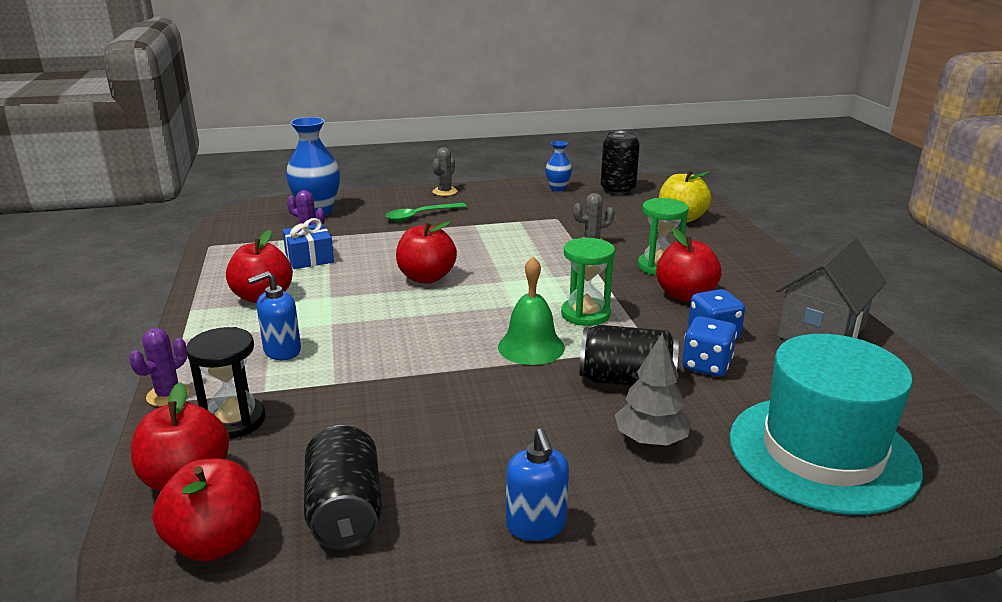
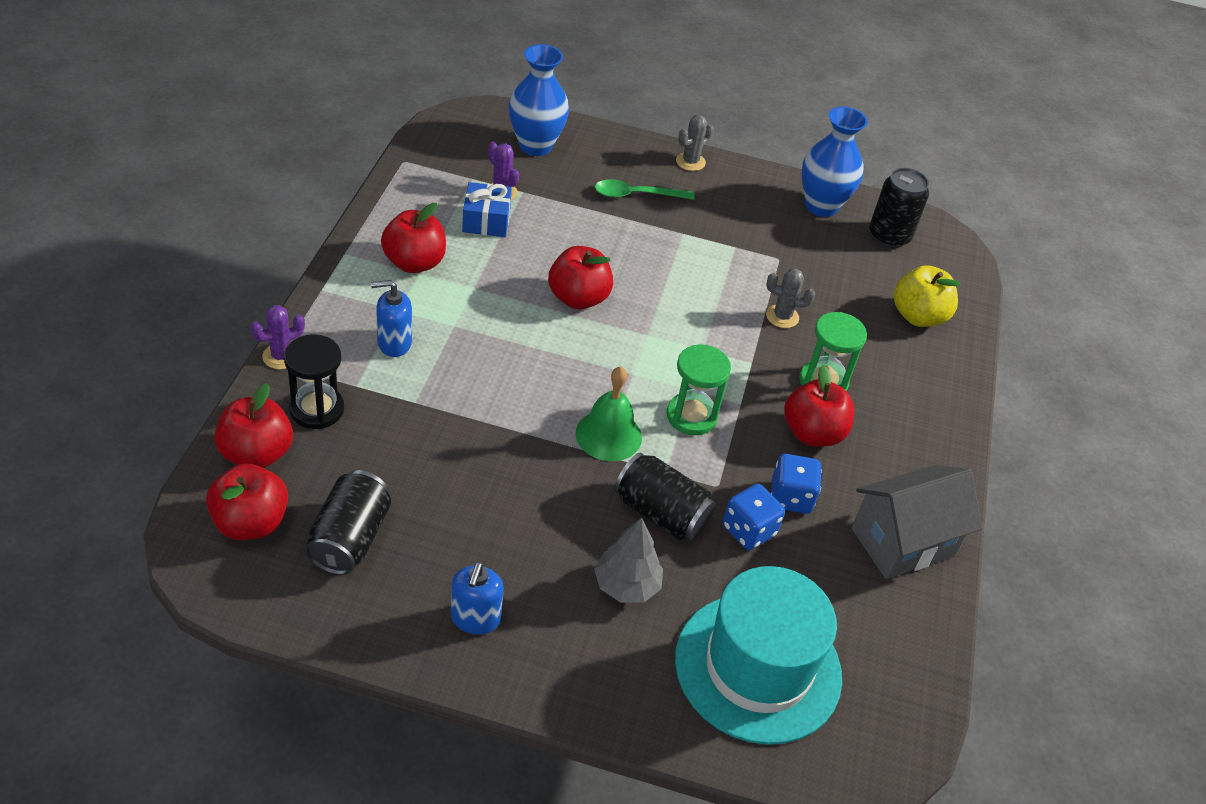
camera: 20 degrees right, 20 degrees up
blue vase [545,141,572,191] -> blue vase [802,107,868,217], size x1.83

